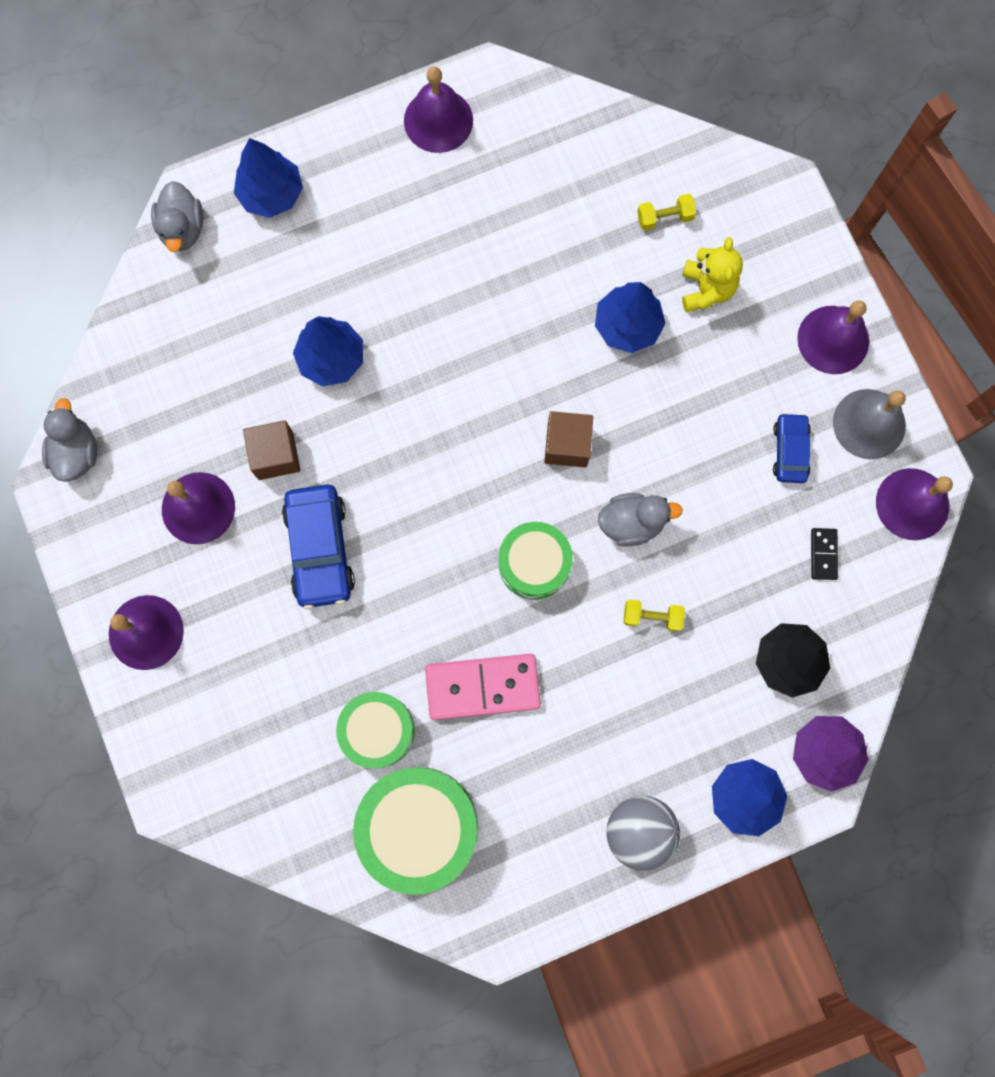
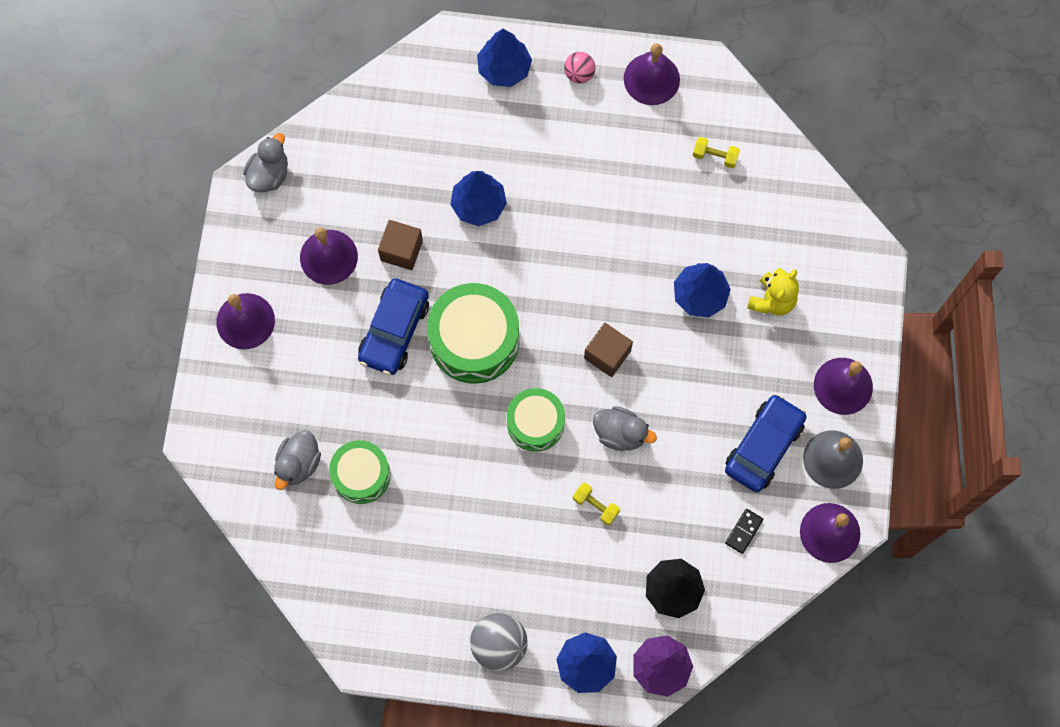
camera: 30 degrees right, 5 degrees down
grey duck [151,181,203,252] -> grey duck moved to [274,430,321,490]
green drum [353,767,478,895] -> green drum moved to [427,283,519,384]
pink domino [425,654,541,720] -> none
yellow dumbbell [637,194,696,231] -> yellow dumbbell moved to [693,137,740,168]
blue car [773,413,811,483] -> blue car [725,394,807,492], size x1.70
none -> pink ball [564,52,595,84]

